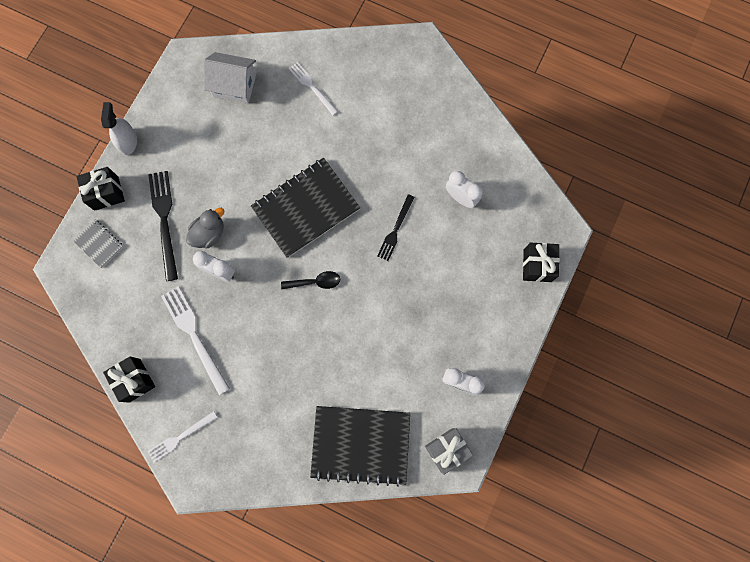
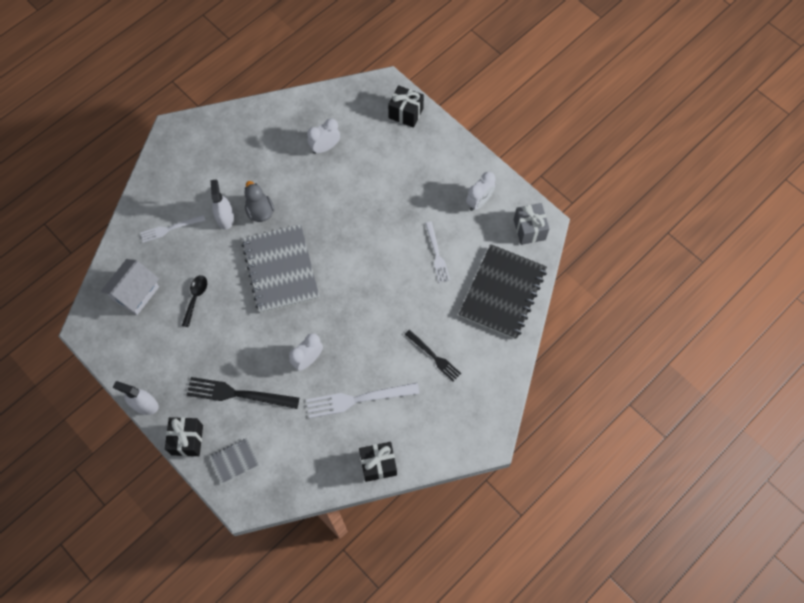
camera: 70 degrees left, 10 degrees down
white fork [147,411,218,462] -> white fork moved to [425,222,450,283]
grey duck [186,208,224,248] -> grey duck moved to [245,181,275,222]
black notebook [251,158,360,258] -> grey notebook [242,224,320,314]
black spoon [281,271,340,289] -> black spoon moved to [182,275,207,327]
black fork [377,194,415,261] -> black fork moved to [405,330,461,382]
none -> white spray bottle [210,180,234,230]

